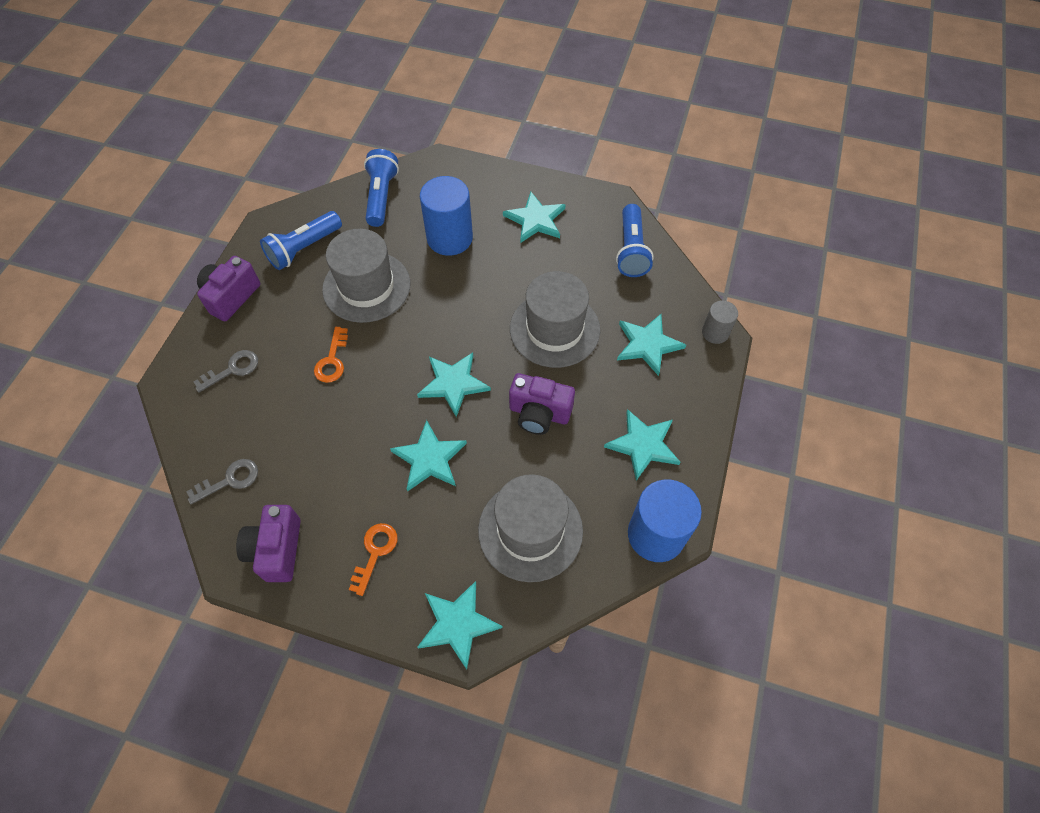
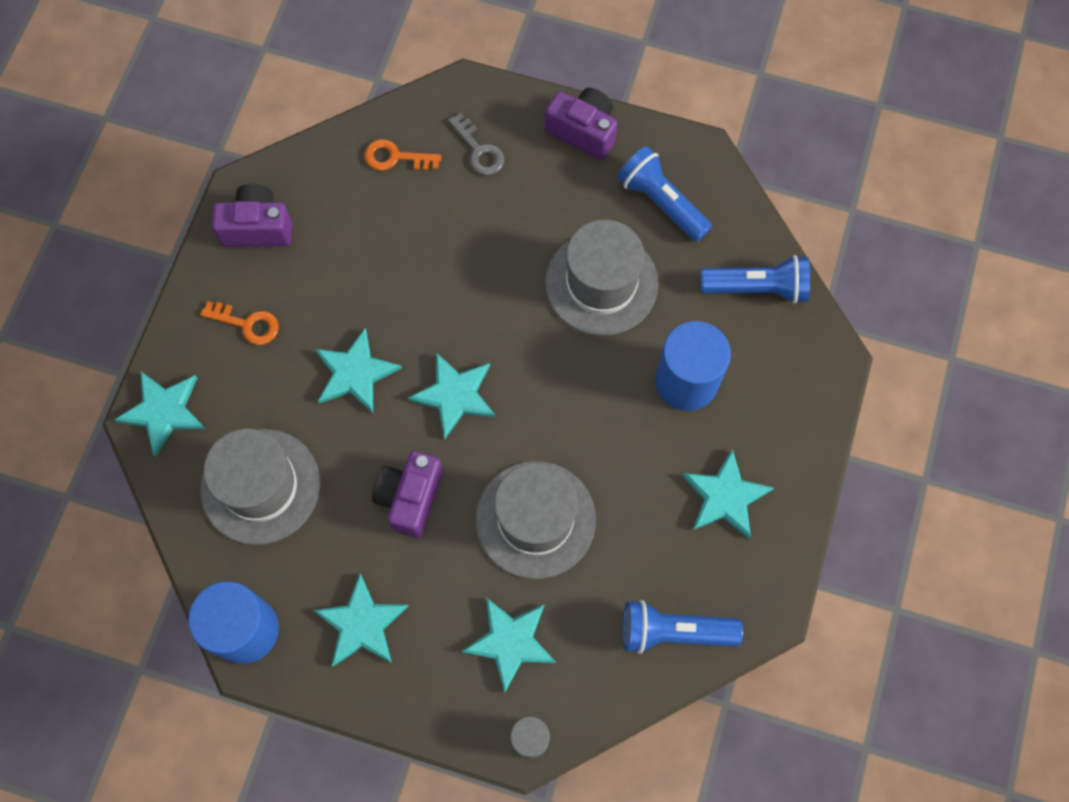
camera: 90 degrees right, 10 degrees up
grey key [186,459,258,504] -> none
orange key [314,327,348,383] -> orange key moved to [364,139,442,170]

